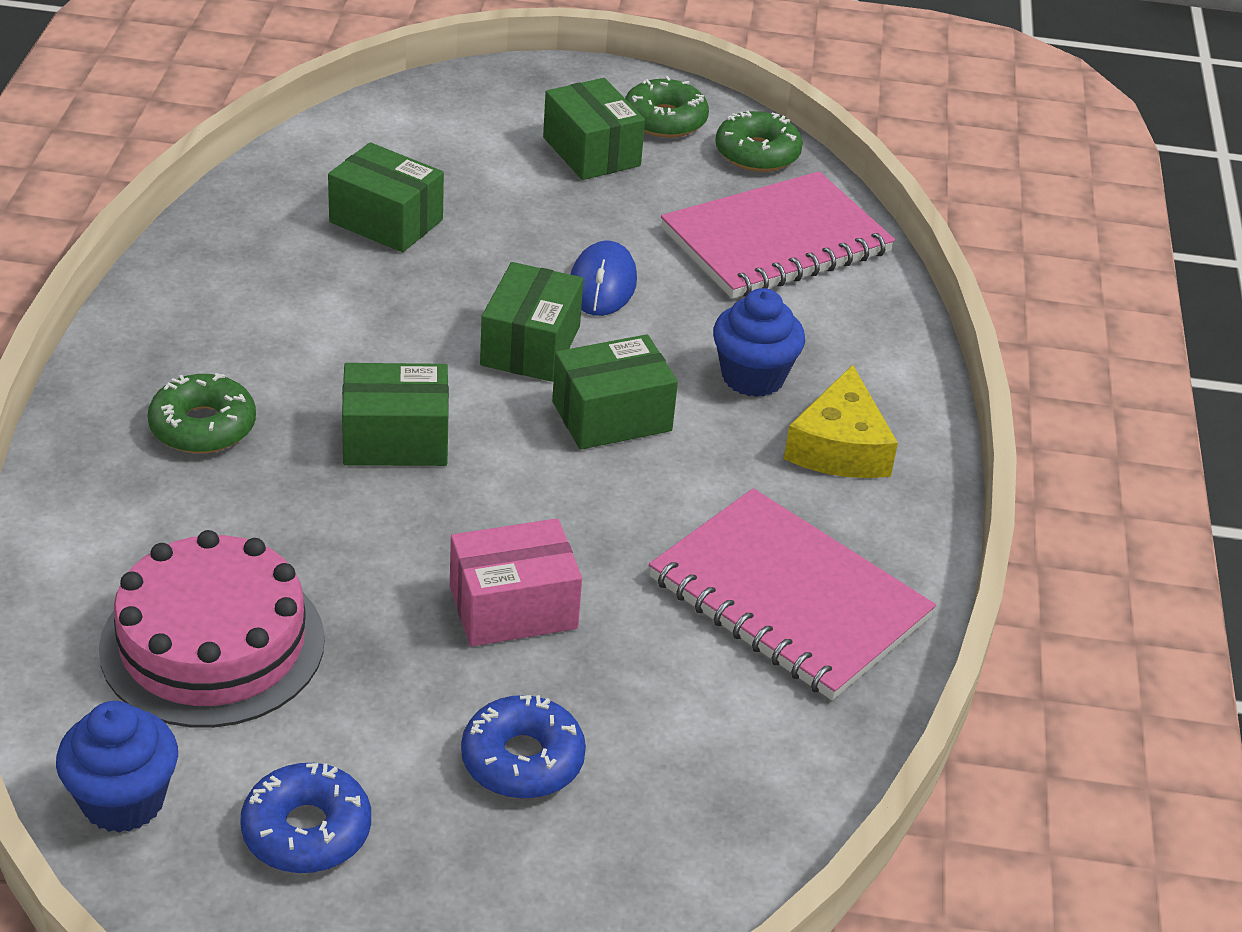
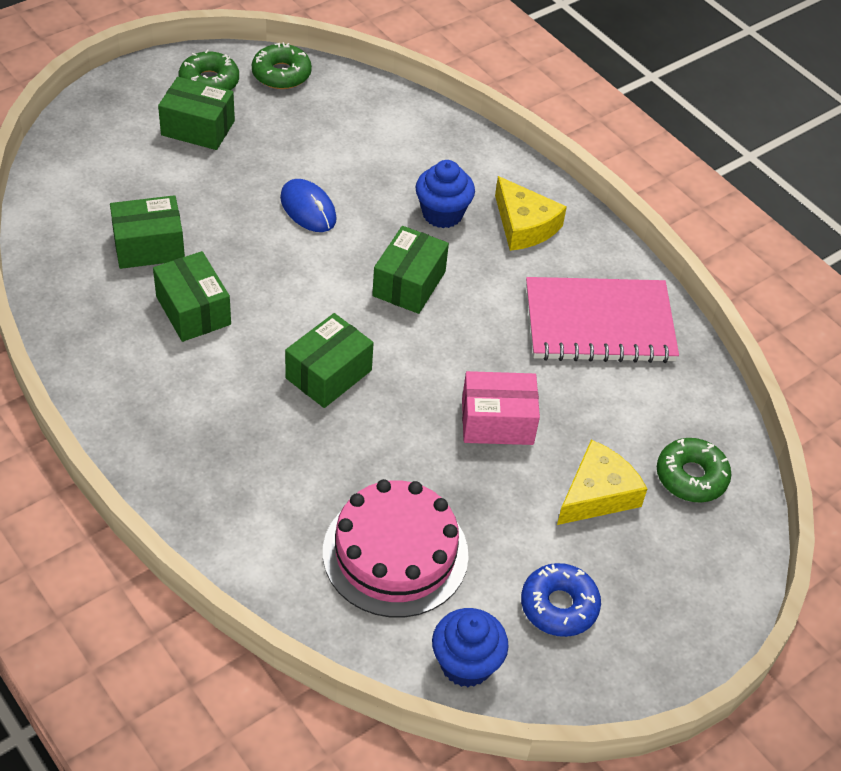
camera: 45 degrees left, 10 degrees up
green donut [148,373,256,454] -> green donut moved to [657,438,731,503]
pink box [450,518,582,646] -> pink box turned 60 degrees clockwise [462,371,540,445]
blue donut [461,695,586,799] -> yellow cheese [557,440,647,525]
green box [480,262,583,382] -> green box moved to [153,251,231,342]
pink notebook [661,171,895,299] -> none

